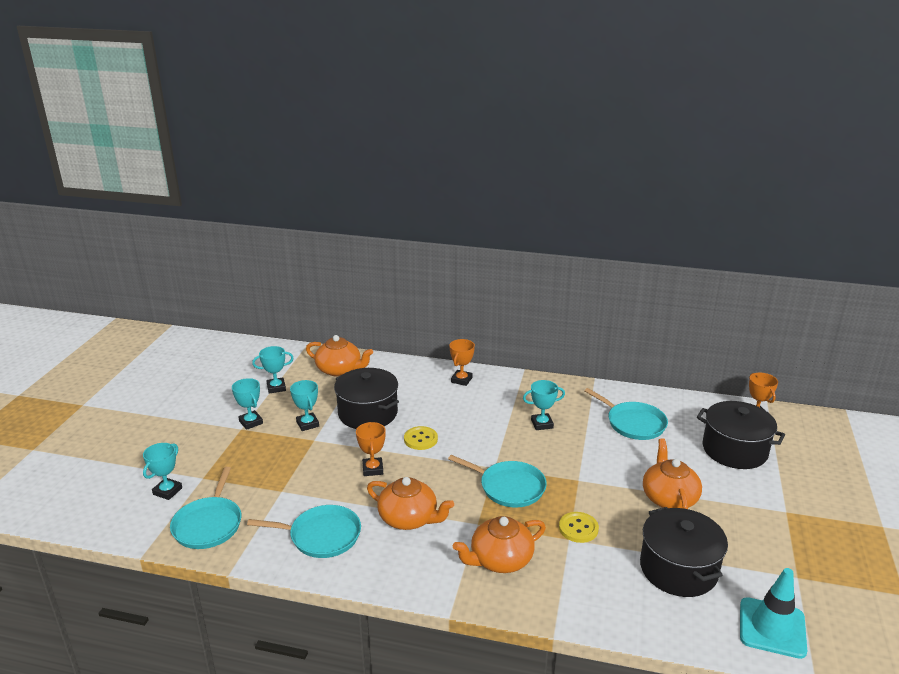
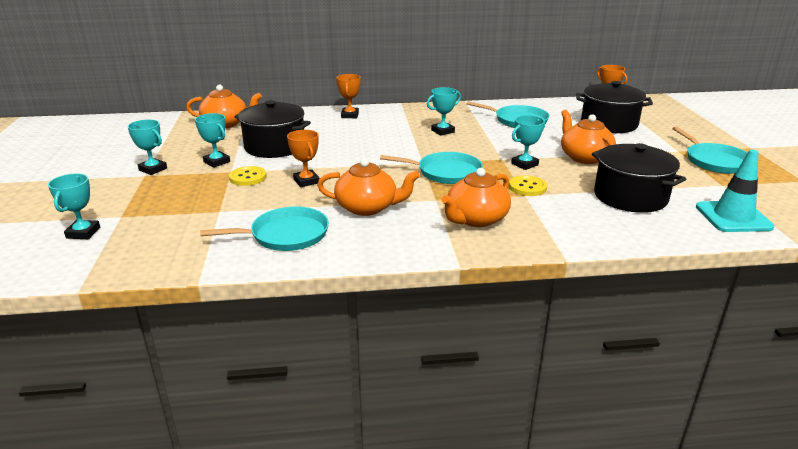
camera: 20 degrees left, 0 degrees up
turquoise pan [170,467,241,549] -> turquoise pan moved to [672,127,748,174]
turquoise trophy [252,346,294,394] -> turquoise trophy moved to [511,115,545,170]
yellow button [404,426,438,450] -> yellow button moved to [229,166,267,186]

